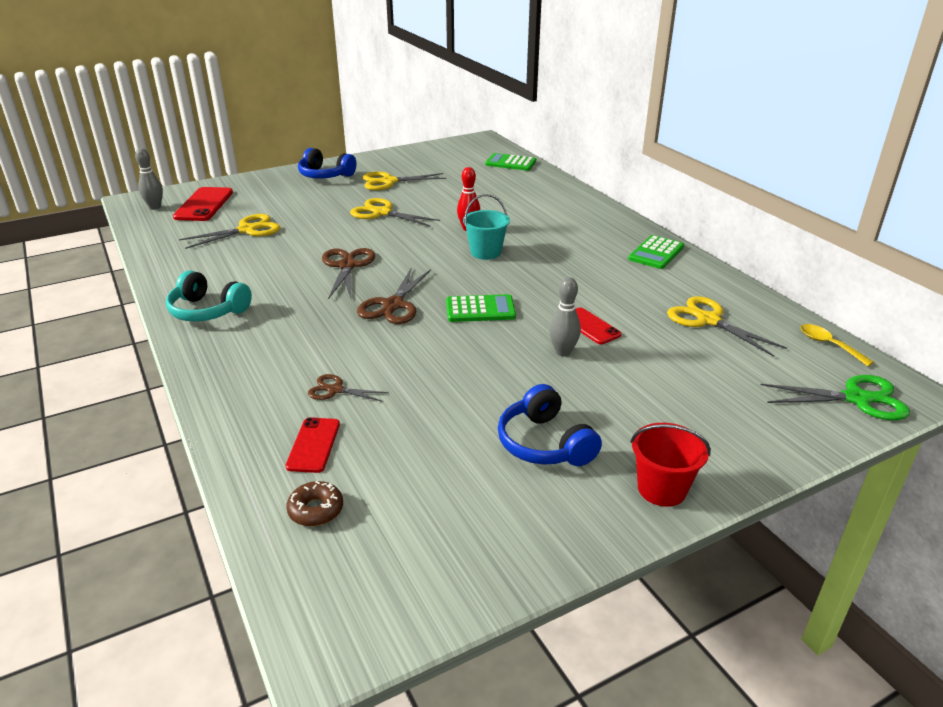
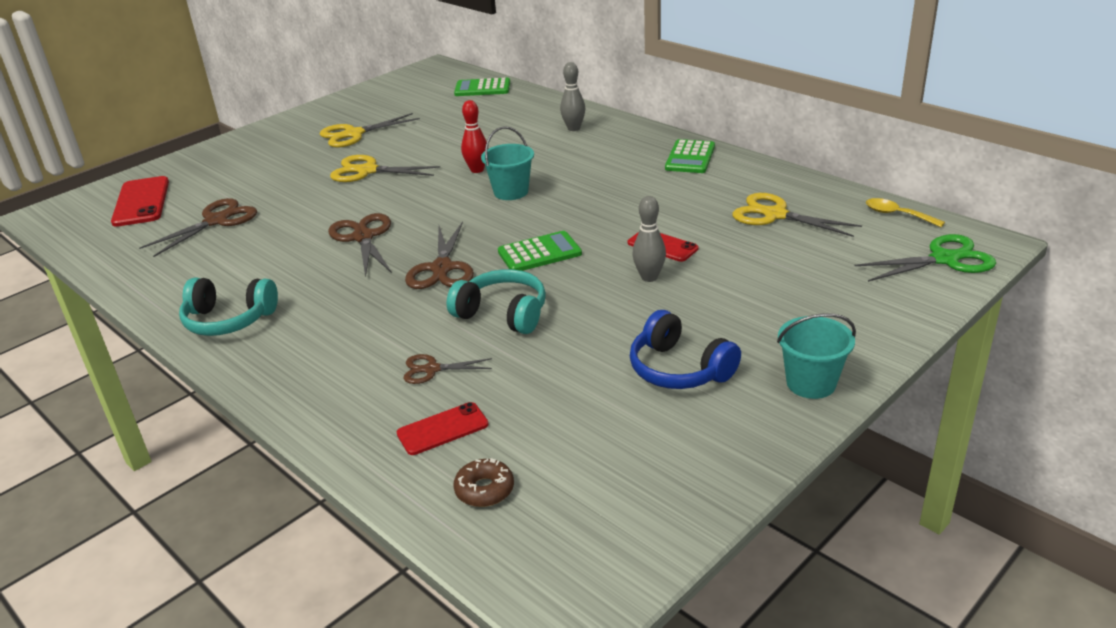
camera: 15 degrees left, 0 degrees up
grey bowling pin [135,148,163,210] -> grey bowling pin moved to [560,62,585,131]
yellow scissors [179,214,280,249] -> brown scissors [139,198,257,257]
red phone [285,417,340,473] -> red phone turned 75 degrees clockwise [397,402,488,455]
blue headphones [298,148,356,178] -> none
red bucket [630,423,711,507] -> turquoise bucket [777,313,856,399]
none -> turquoise headphones [447,269,546,334]

